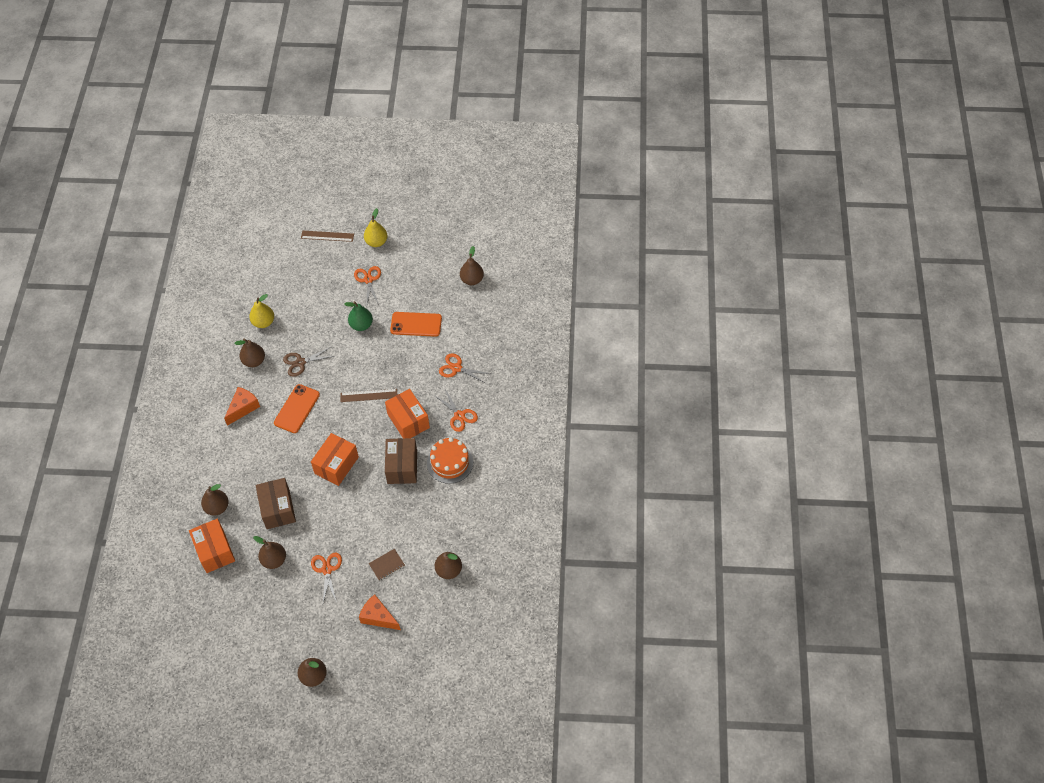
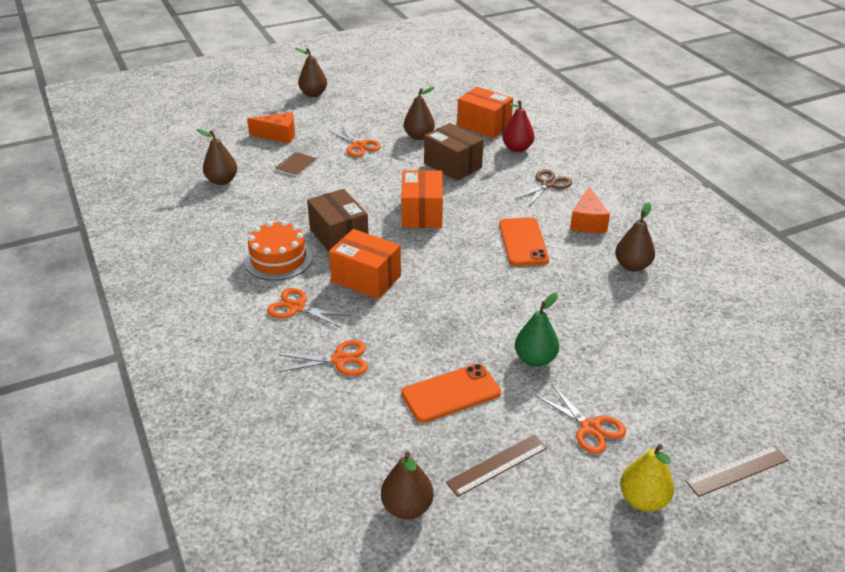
camera: 150 degrees right, 20 degrees down
brown pear [201,484,229,516] -> red pear [502,100,534,152]
yellow pear [249,294,274,328] -> none
brown scissors [283,346,335,377] -> brown scissors moved to [514,170,572,206]
brown ruler [341,389,397,402] -> brown ruler moved to [446,435,547,497]

